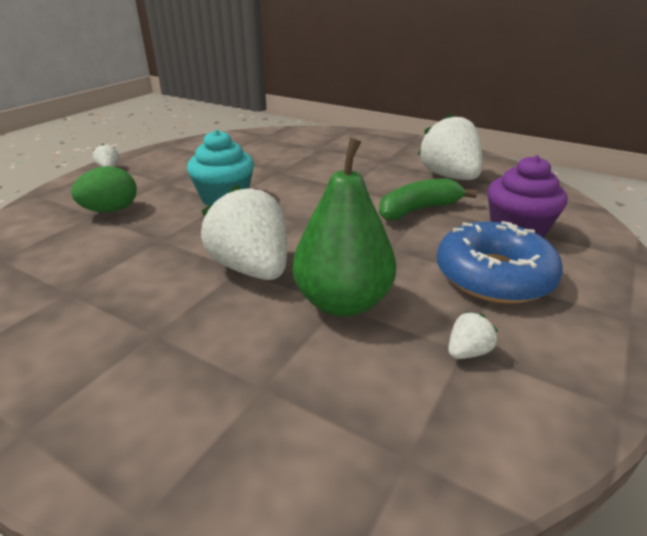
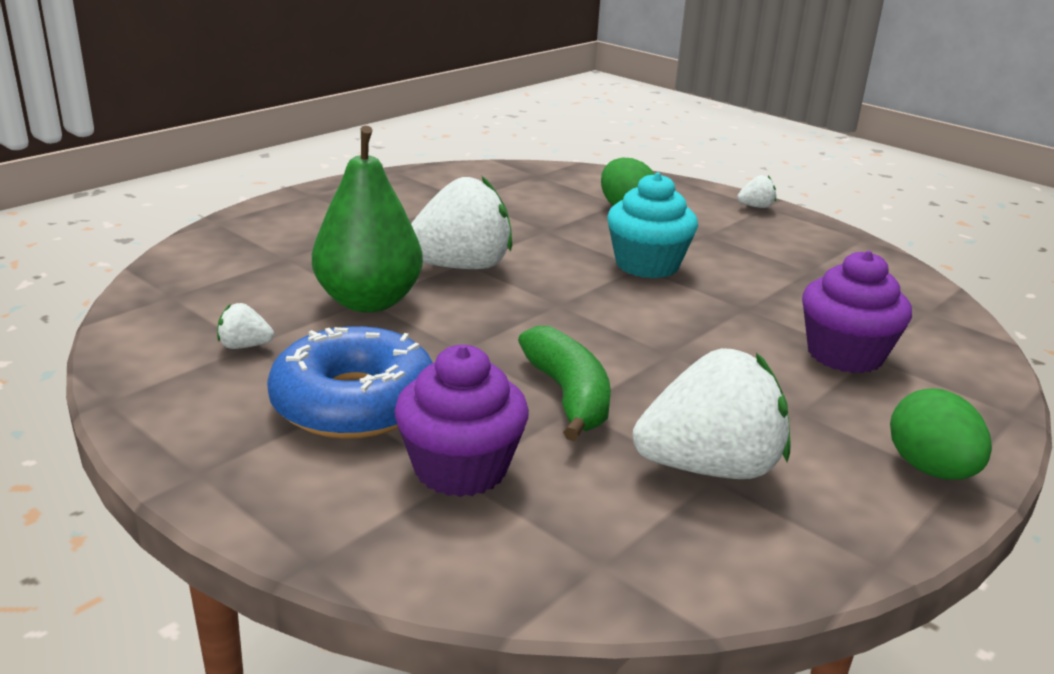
camera: 100 degrees right, 5 degrees down
white strawberry [448,311,498,359] -> white strawberry turned 120 degrees clockwise [217,303,274,349]
none -> purple cupcake [802,251,912,373]
none -> green egg [890,389,992,480]

